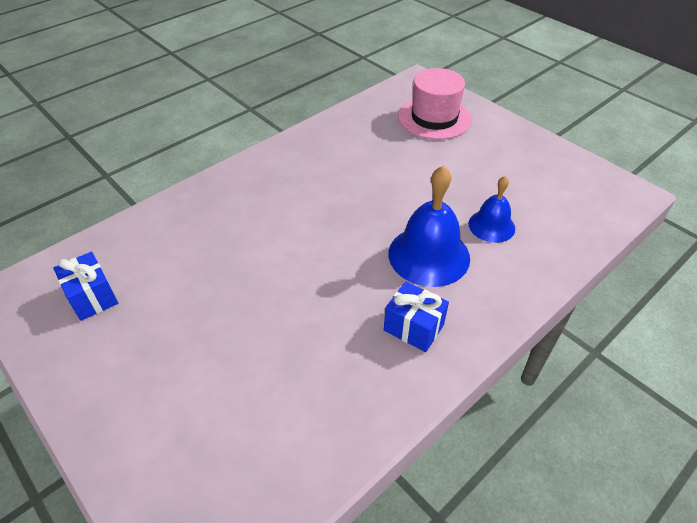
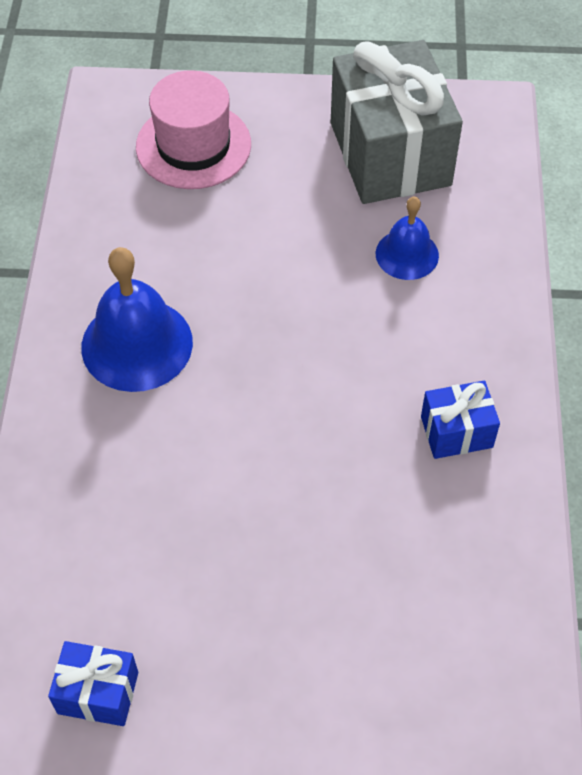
camera: 45 degrees left, 10 degrees up
blue bell [388,166,470,287] -> blue bell moved to [81,247,193,392]
none -> grey gift [331,40,463,204]

